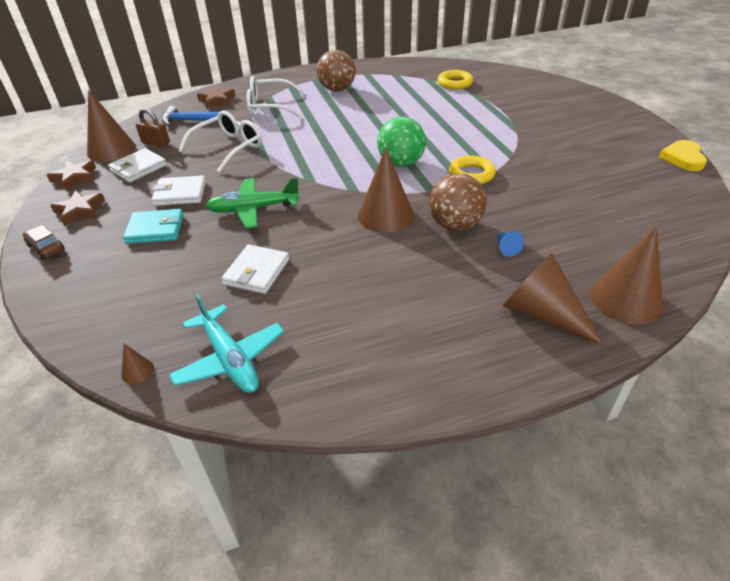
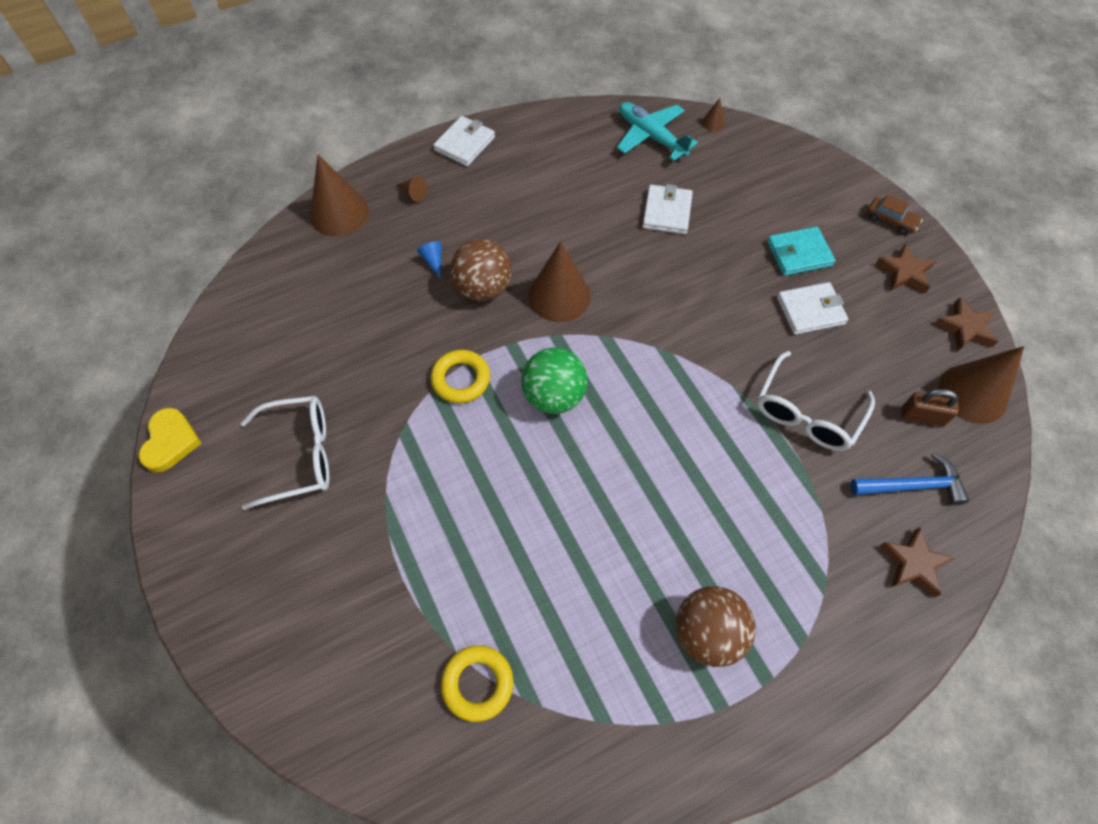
camera: 170 degrees right, 20 degrees up
white wallet [108,148,167,183] -> white wallet moved to [433,116,495,167]
green plane [206,177,300,229] -> none
white glasses [247,76,304,118] -> white glasses moved to [241,396,330,510]
brown cone [503,253,604,345] -> brown cone [397,176,427,202], size x0.42

